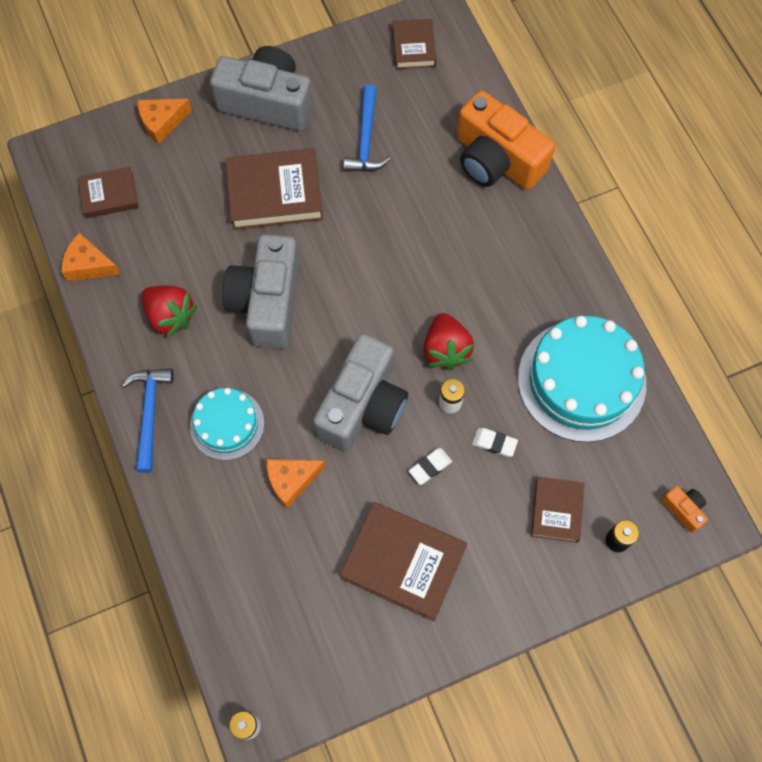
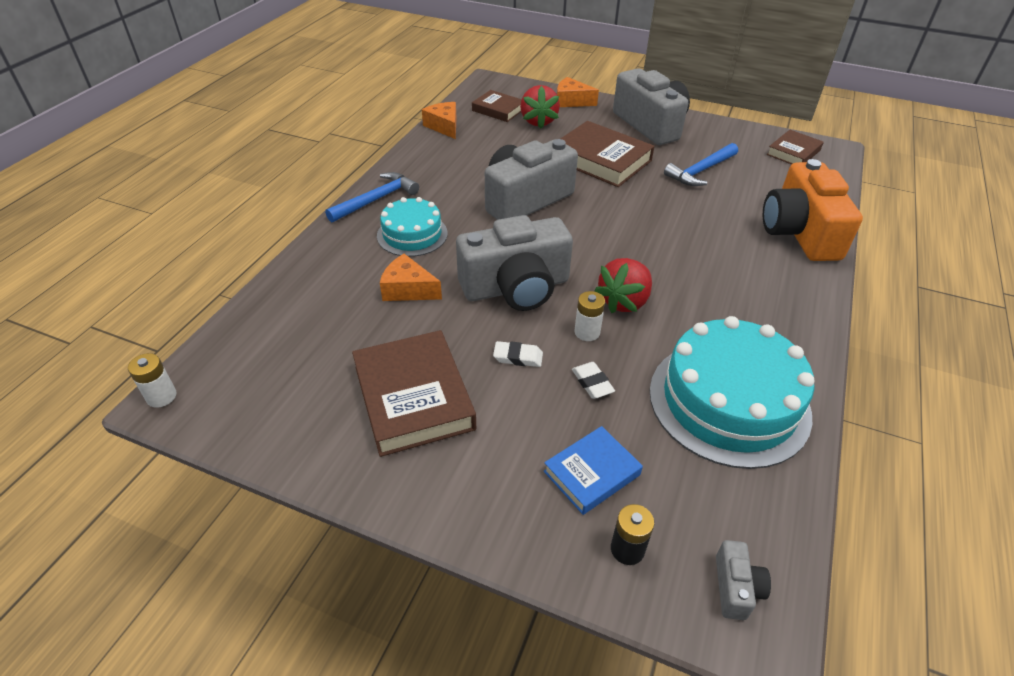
camera: 45 degrees right, 25 degrees down
red strawberry [141,286,197,338] -> red strawberry moved to [520,85,560,129]
brown book [531,477,584,543] -> blue book [544,426,643,515]
orange camera [661,486,708,533] -> grey camera [716,540,771,620]

